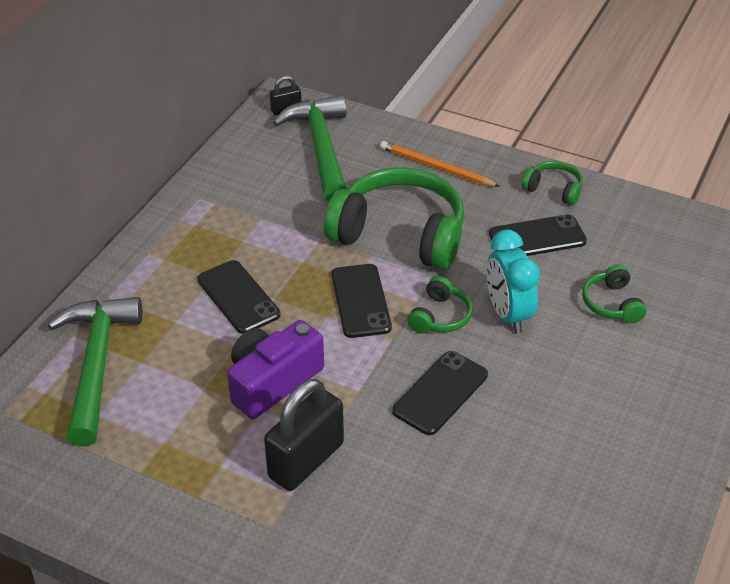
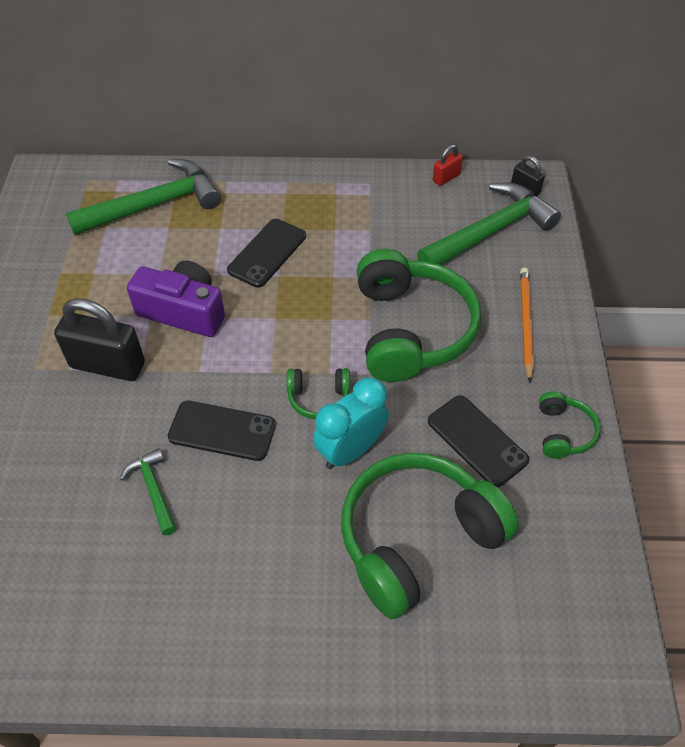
camera: 65 degrees right, 10 degrees up
black phone [331,264,392,338] -> none
green headphones [582,264,647,323] -> green headphones [341,453,519,619], size x2.21
none -> green hammer [120,448,177,535]
none -> red padlock [433,145,463,186]

